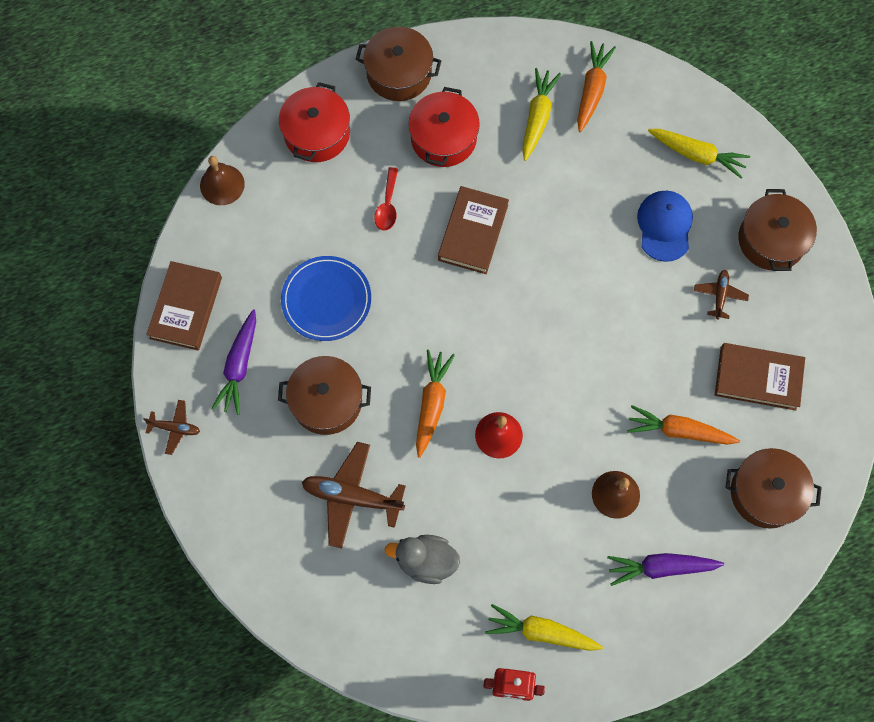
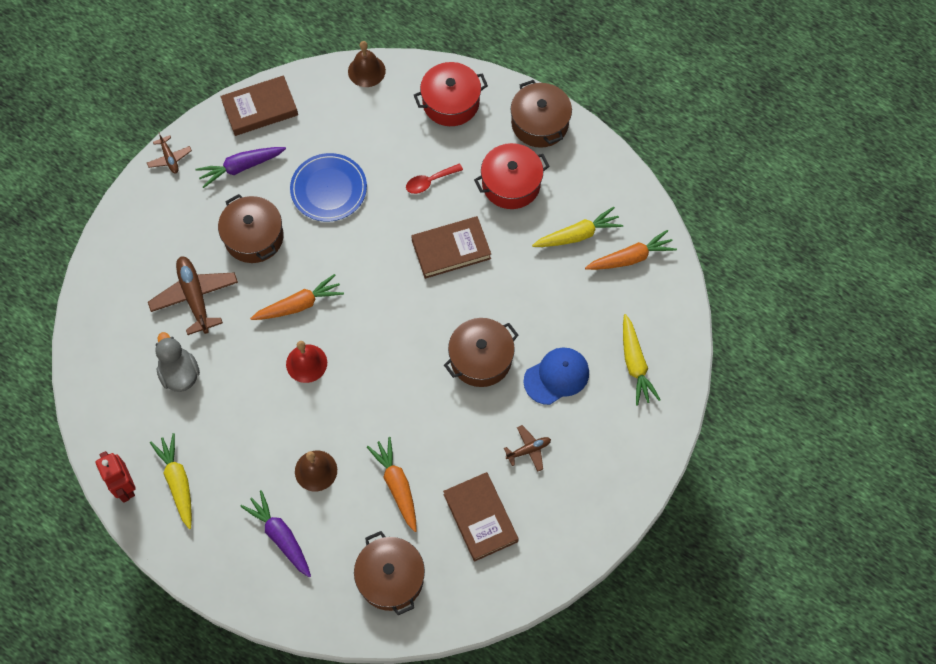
camera: 55 degrees right, 5 degrees down
brown pot [738,189,817,271] -> brown pot moved to [444,318,518,387]

